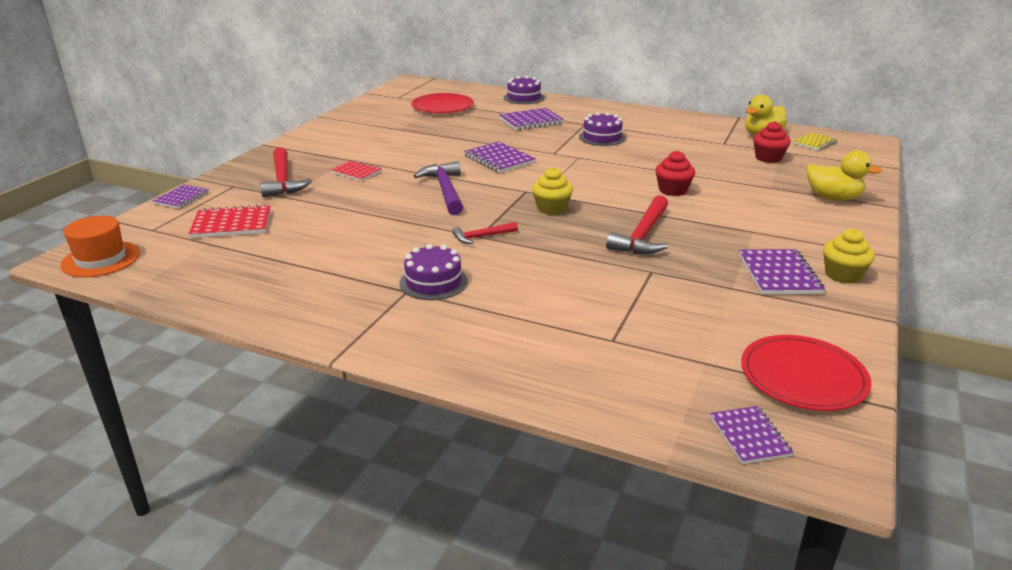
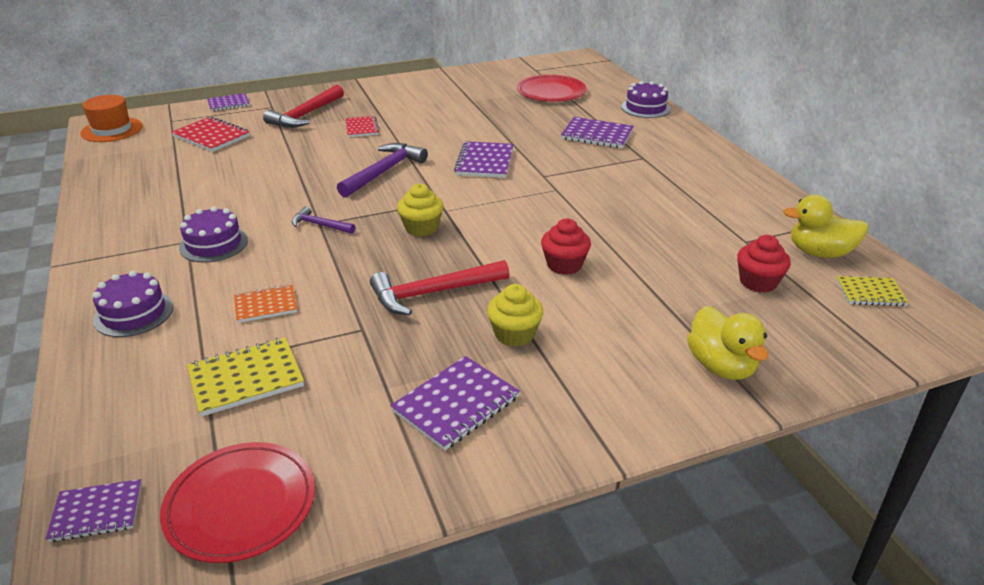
camera: 45 degrees right, 5 degrees up
red hammer [452,222,518,244] -> purple hammer [291,206,355,234]
purple cake [579,112,626,146] -> purple cake moved to [93,271,173,337]
purple notebook [710,406,793,464] -> purple notebook turned 45 degrees clockwise [46,479,142,542]
yellow cupcake [823,228,875,284] -> yellow cupcake moved to [487,284,543,347]
none -> yellow notebook [187,337,304,417]
none -> orange notebook [234,285,297,323]

